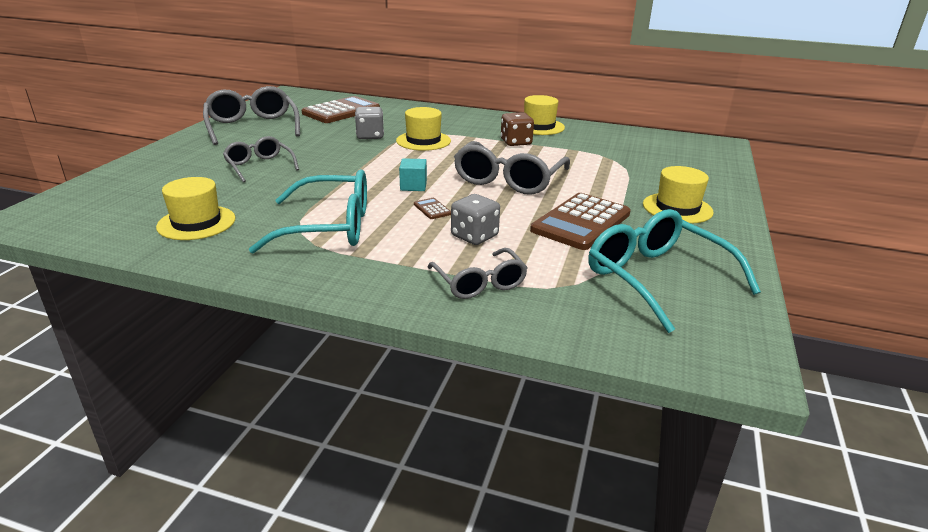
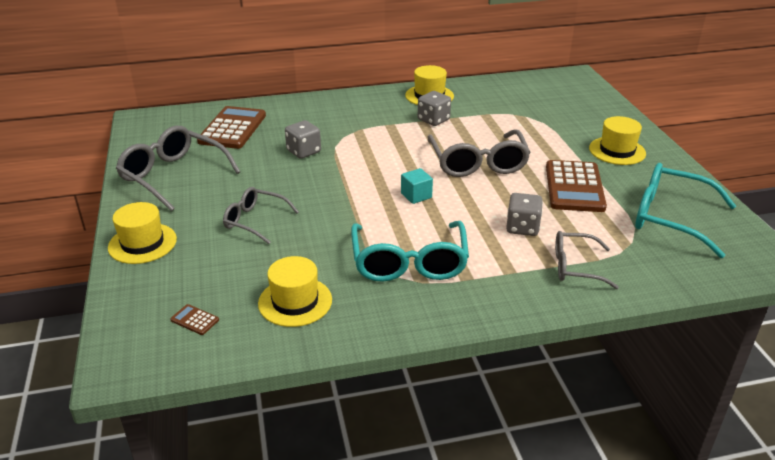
camera: 30 degrees left, 5 degrees up
turquoise glasses [249,169,367,253] -> turquoise glasses turned 120 degrees clockwise [351,221,469,282]
yellow hat [396,107,451,151] -> yellow hat moved to [108,202,177,264]
brown calculator [414,198,451,219] -> brown calculator moved to [170,304,219,335]
grey glasses [427,248,528,299] -> grey glasses turned 150 degrees clockwise [555,231,619,289]
brown dice [501,112,534,146] -> grey dice [418,91,451,126]

